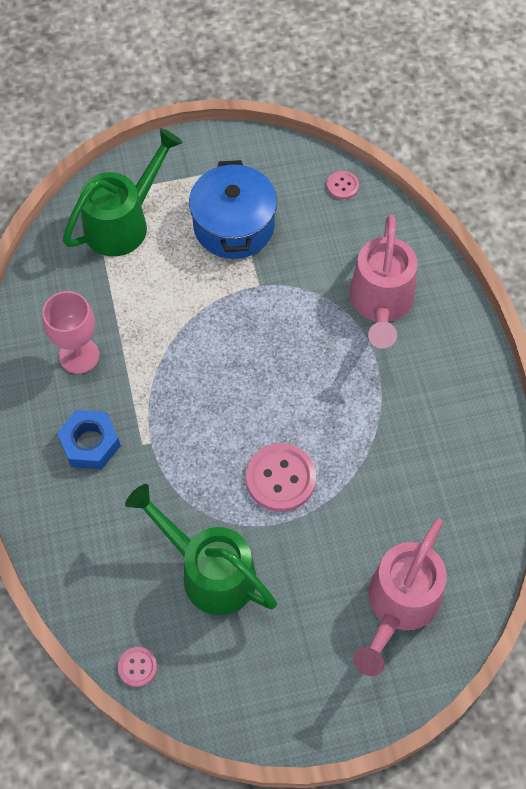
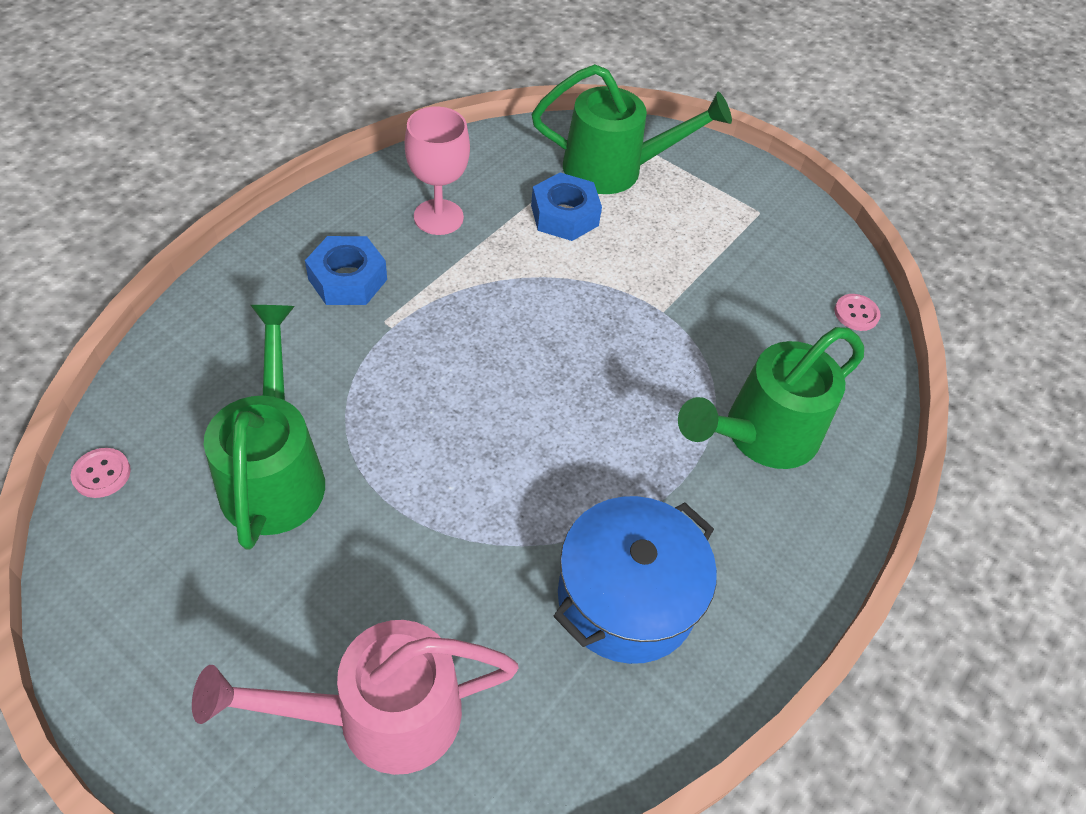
camera: 45 degrees right, 10 degrees down
blue pot [189,160,277,259] -> blue pot moved to [554,496,717,664]
pink button [246,443,316,512] -> none
pink watering can [349,214,417,349] -> green watering can [678,327,864,469]
none -> blue nut [531,173,602,241]

